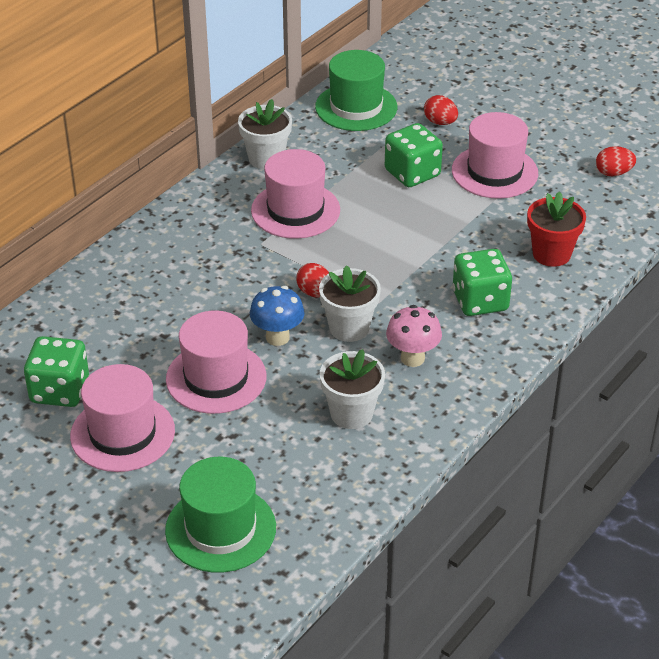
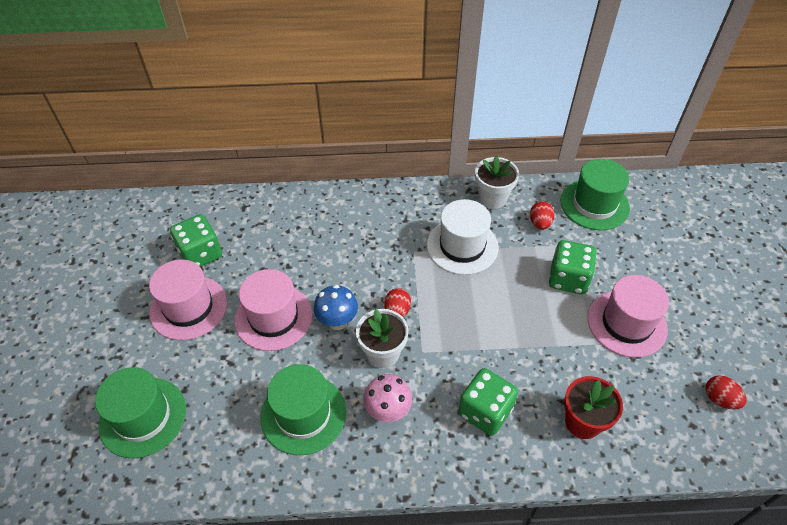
camera: 50 degrees right, 10 degrees up
pink hat [251,149,340,239] -> white hat [427,199,499,275]
white flower pot [320,349,385,429] -> green hat [260,364,346,455]
red egg [424,95,458,125] -> red egg moved to [530,201,555,230]

